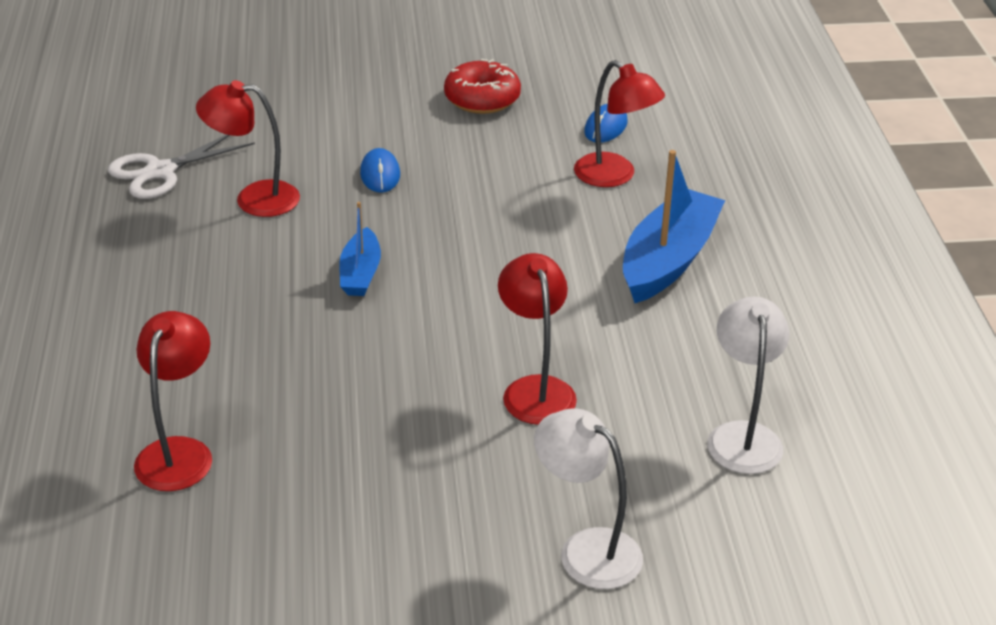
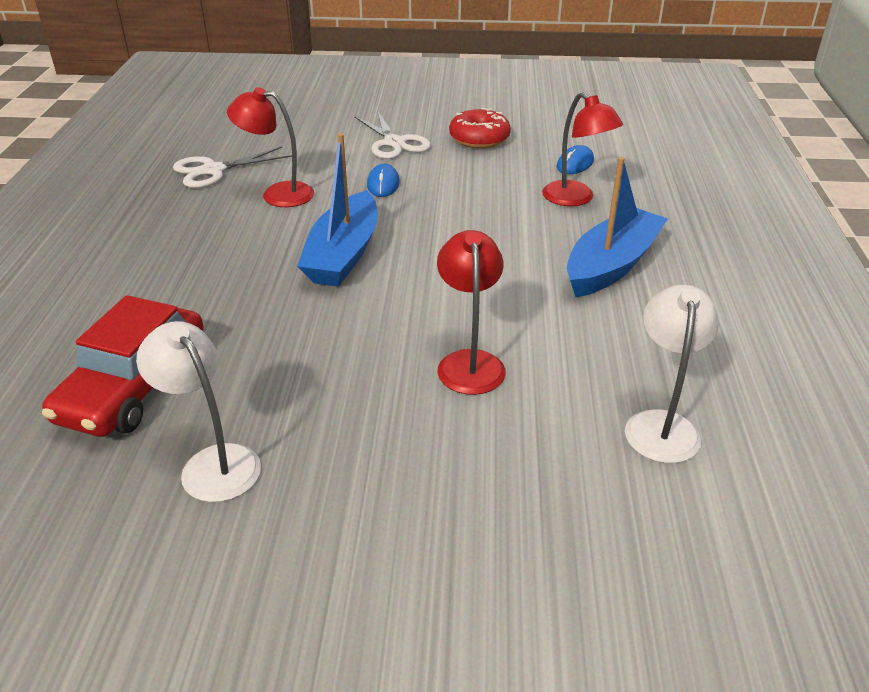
camera: 10 degrees right, 0 degrees up
red lamp [134,311,212,491] -> red car [42,295,204,437]
blue boat [340,202,381,296] -> blue boat [297,133,378,287], size x1.80
white lamp [534,408,643,589] -> white lamp moved to [136,321,261,502]
none -> white scissors [355,112,431,159]

